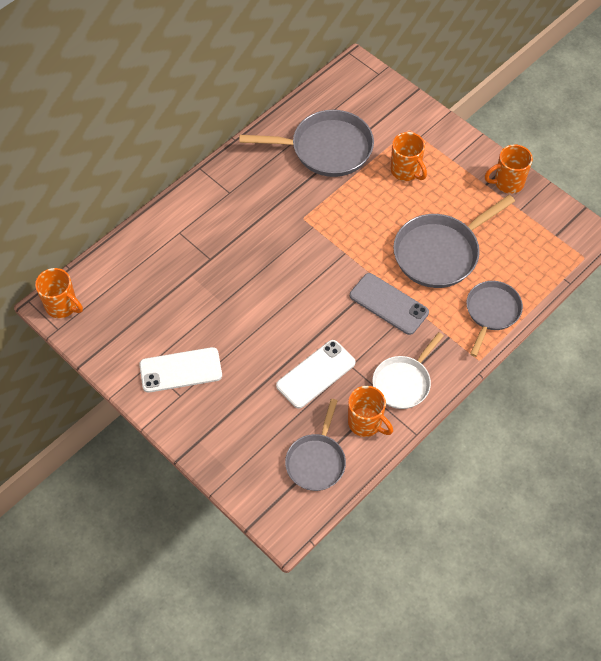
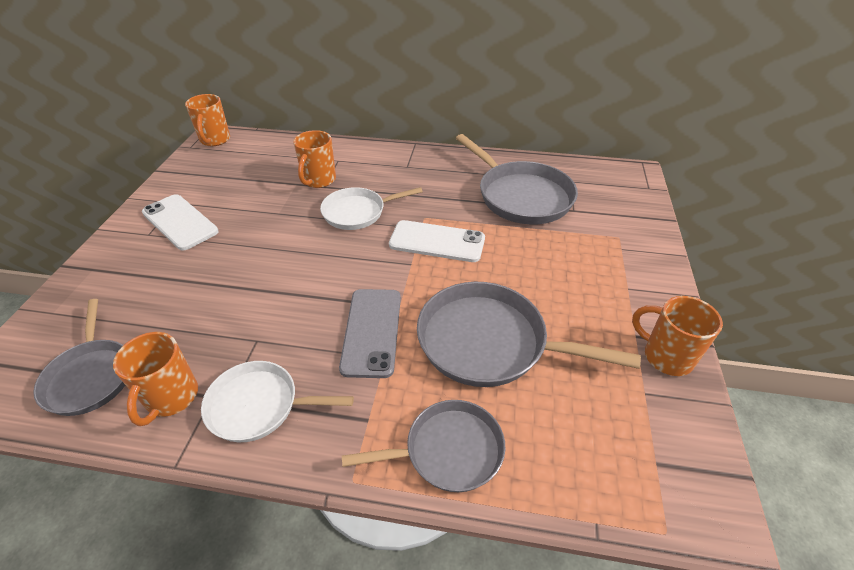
camera: 55 degrees right, 15 degrees down
white phone [276,340,356,409] -> white phone moved to [389,220,485,262]
grey pan [285,399,346,491] -> grey pan turned 90 degrees counterclockwise [33,299,125,416]
orange mug [391,132,427,181] -> orange mug moved to [293,130,336,188]
none -> white pan [320,187,423,230]

